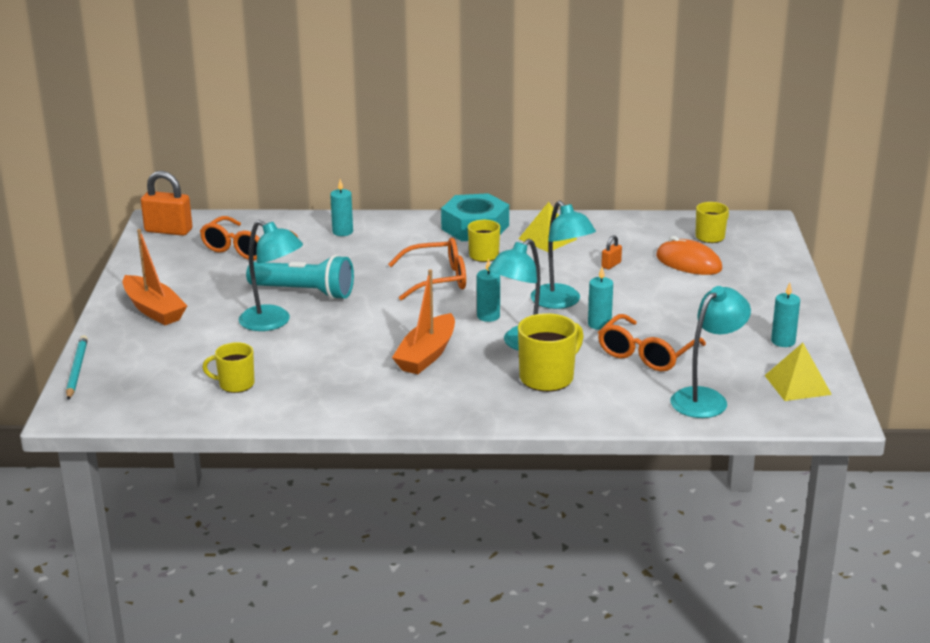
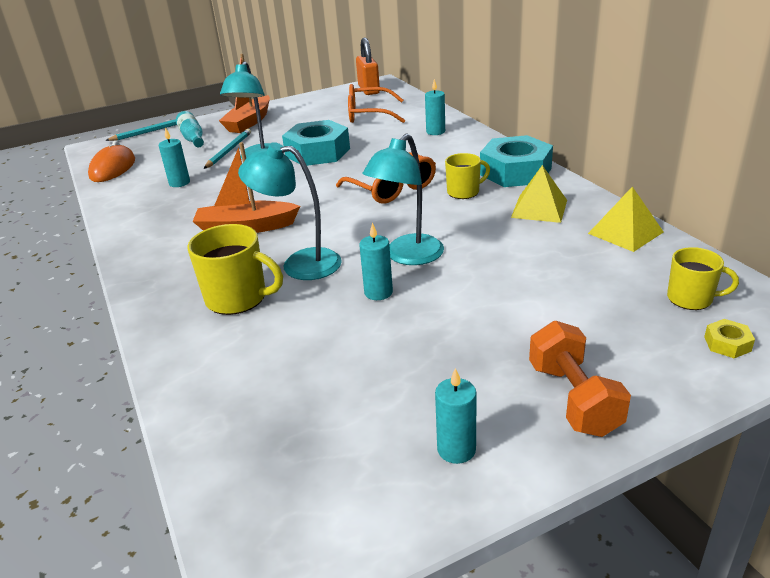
camera: 65 degrees right, 5 degrees up
yellow mug [202,342,254,393] -> none
turquoise flashlight [246,255,354,300] -> turquoise nut [282,120,350,166]
turquoise candle [477,259,500,322] -> turquoise candle moved to [159,127,190,187]
orange glasses [598,314,706,371] -> none
orange padlock [601,235,622,270] -> none
orange mouse [656,236,723,275] -> orange mouse moved to [88,141,135,182]
turquoise lamp [671,286,751,418] -> none
yellow pyramid [764,343,832,401] -> yellow pyramid moved to [588,187,663,252]
none -> turquoise bottle [176,111,204,147]
none -> turquoise pencil [204,129,251,169]
none -> orange dumbbell [529,321,631,437]
none -> yellow nut [704,319,755,358]

